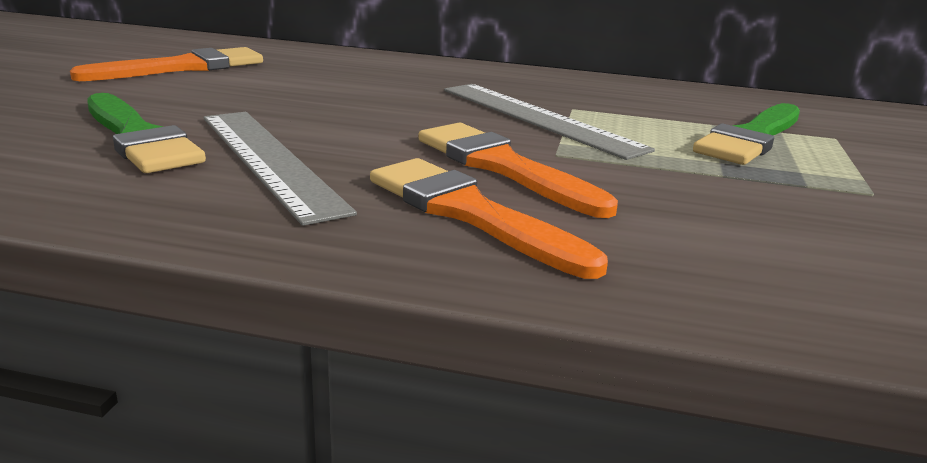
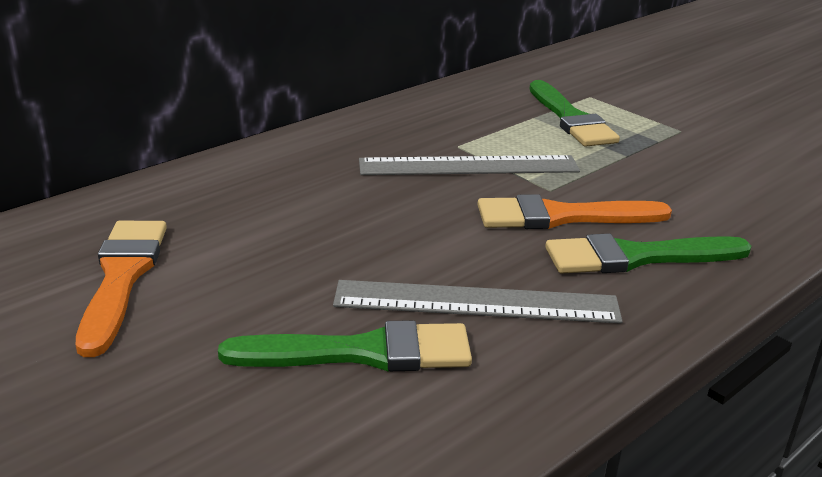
camera: 55 degrees left, 5 degrees up
orange brush [370,158,608,279] -> green brush [545,233,752,274]

